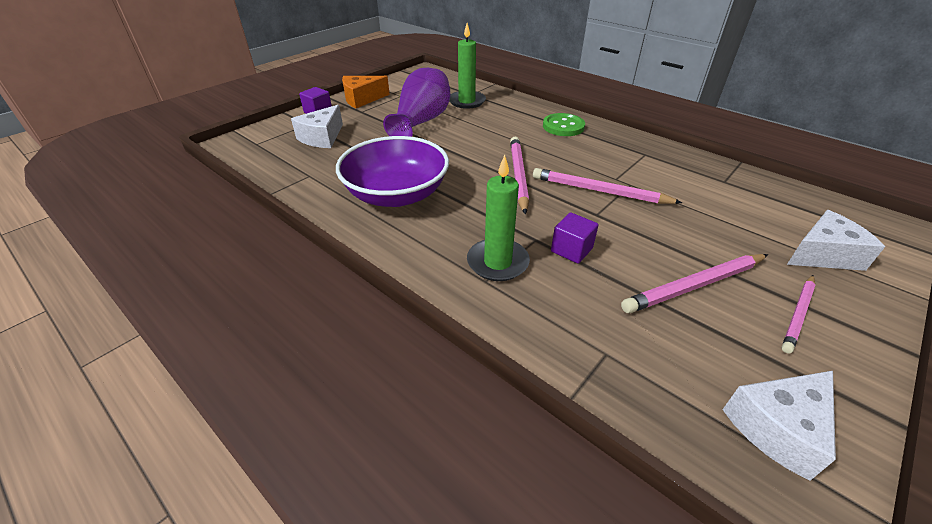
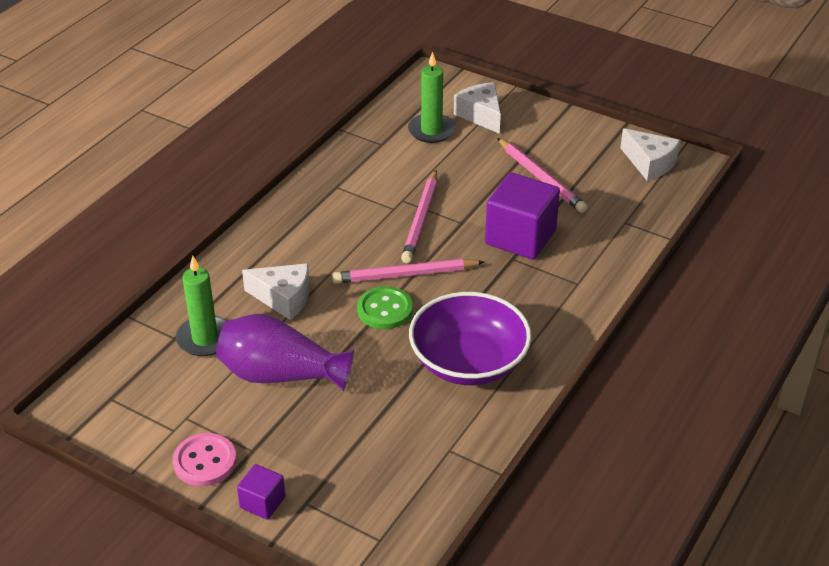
camera: 100 degrees left, 0 degrees up
white cheese [291,105,343,148] -> white cheese moved to [242,264,310,320]
orange cheese [342,76,390,108] -> pink button [173,433,237,486]
green candle [467,155,530,281] -> green candle moved to [408,52,455,143]
green button [543,113,585,136] -> green button moved to [357,286,413,329]
purple cube [551,212,599,264] -> purple cube [485,173,560,260], size x2.01
pink pencil [782,275,815,353] -> none

